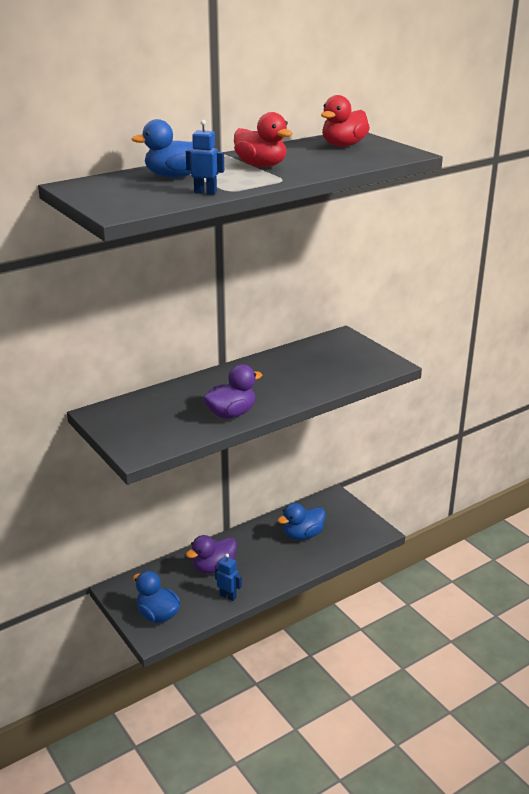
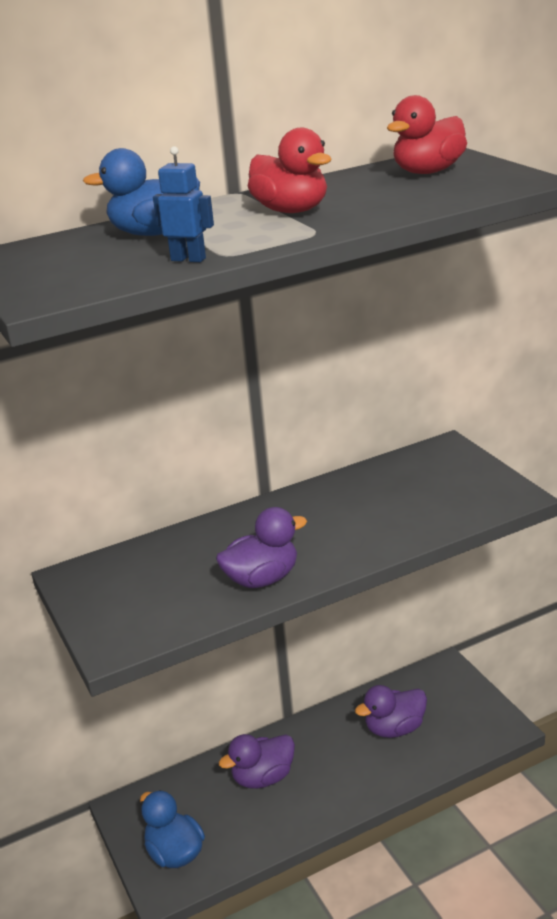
camera: 10 degrees right, 0 degrees up
blue robot [215,554,242,601] -> none
blue duck [277,503,326,540] -> purple duck [355,685,427,738]

